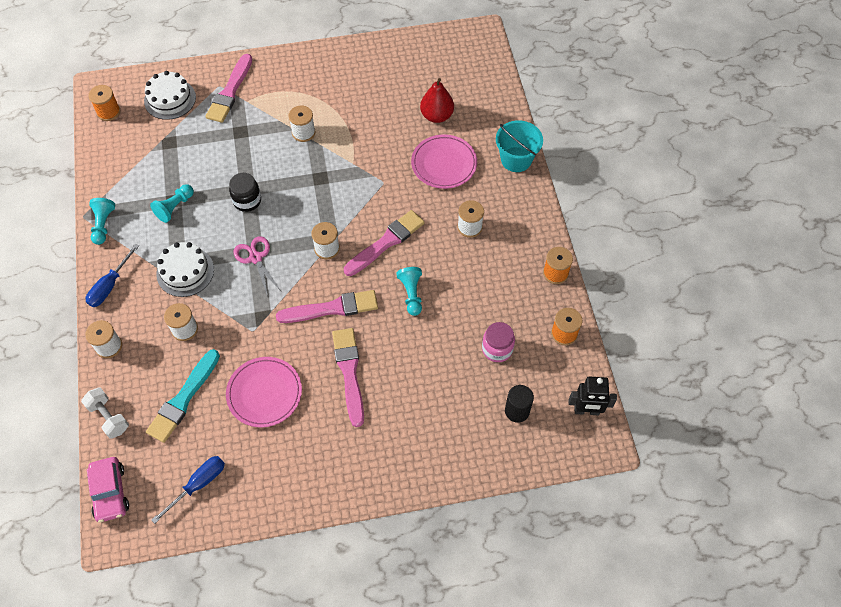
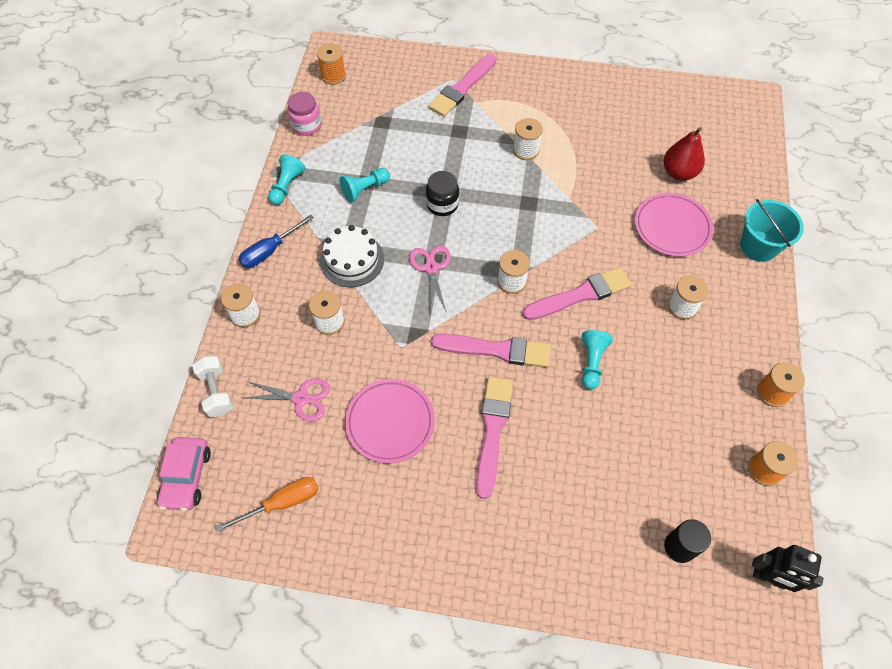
camera: 20 degrees right, 0 degrees up
white cake [144,71,196,120] -> none
turquoise brush [146,349,220,443] -> pink scissors [243,378,330,421]
blue screwdriver [151,456,225,524] -> orange screwdriver [216,477,319,533]
pink jar [482,322,515,362] -> pink jar moved to [288,92,322,136]

